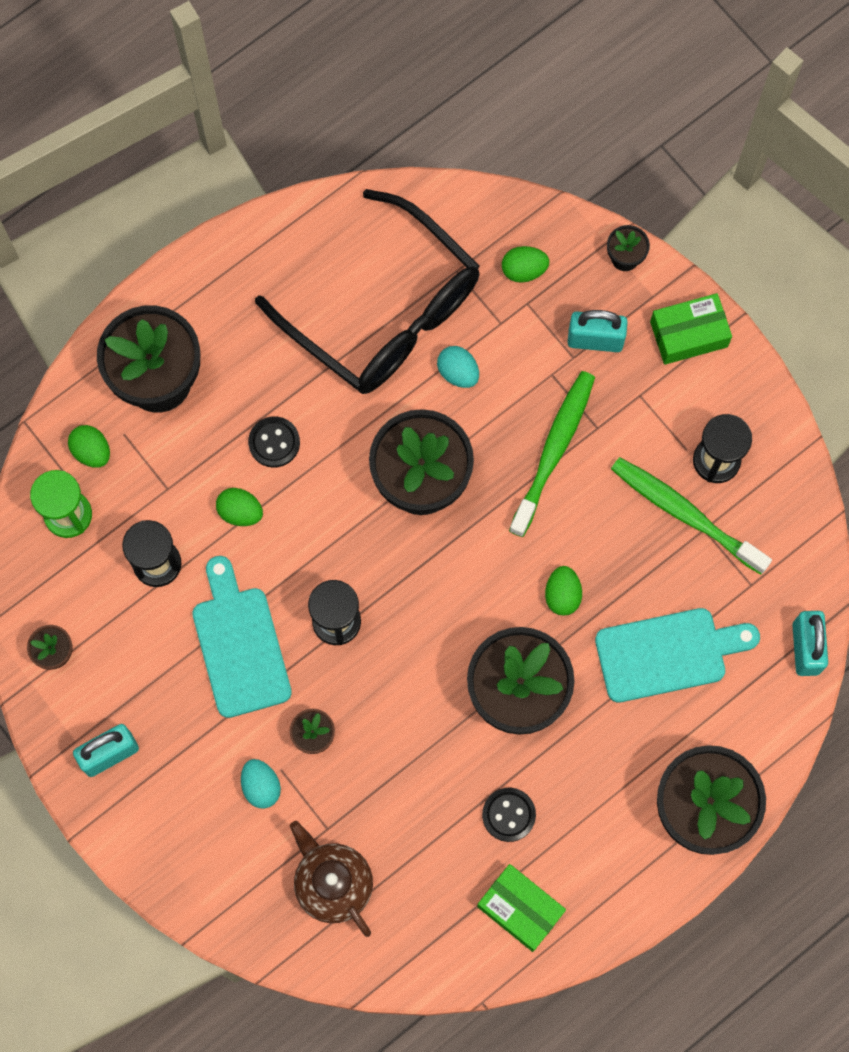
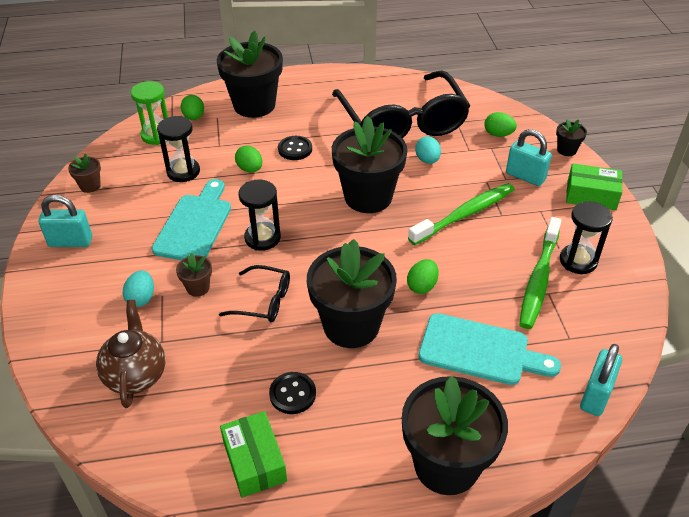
camera: 30 degrees right, 30 degrees down
green toothbrush [611,457,772,575] -> green toothbrush turned 135 degrees counterclockwise [519,217,562,329]
none -> black glasses [219,265,290,322]

